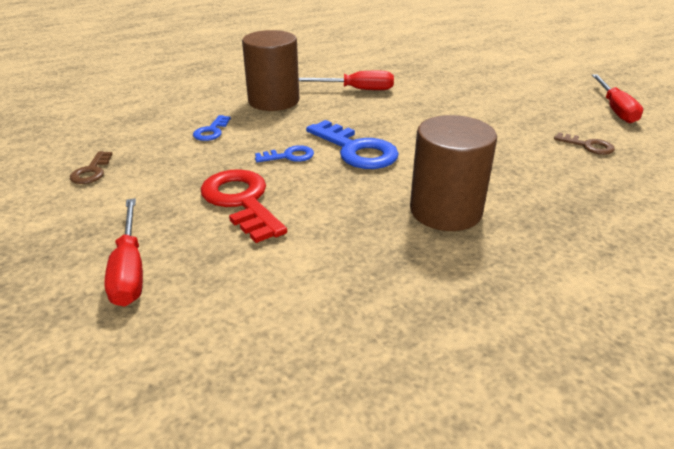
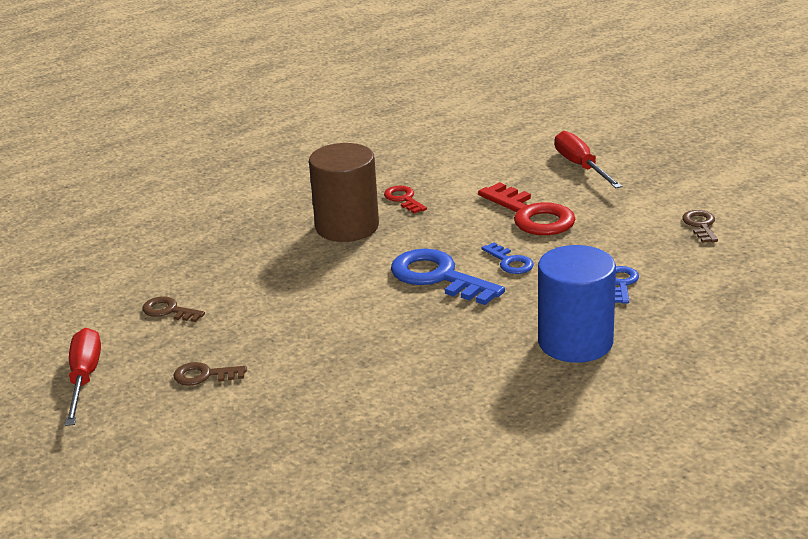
camera: 175 degrees right, 5 degrees down
brown cylinder [242,30,299,111] -> blue cylinder [538,245,616,363]
blue key [255,145,314,162] -> blue key turned 105 degrees counterclockwise [482,242,534,274]
red screwdriver [299,71,394,90] -> none
none -> brown key [173,362,247,386]
none -> red key [384,186,427,214]

